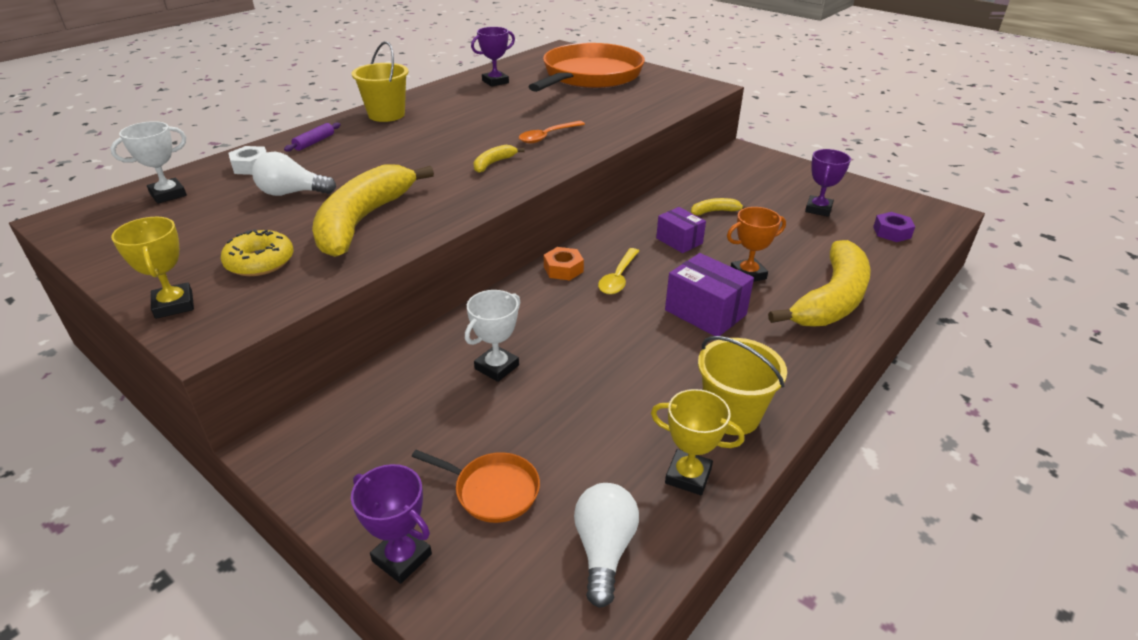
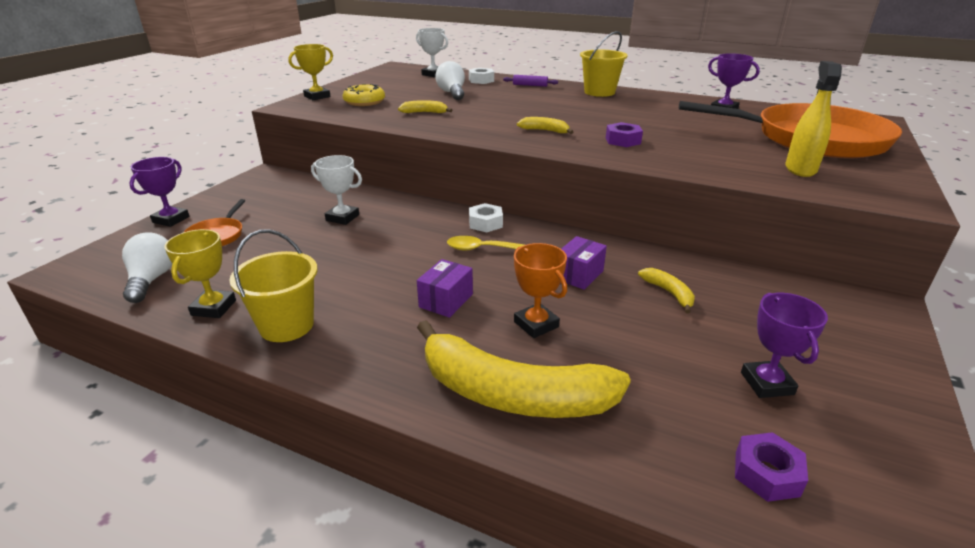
camera: 75 degrees right, 5 degrees down
yellow banana [312,164,434,257] -> yellow banana [398,100,452,113], size x0.42
orange spoon [519,121,585,143] -> purple nut [606,122,643,147]
orange nut [544,247,584,280] -> white nut [469,203,503,232]
white light bulb [574,483,639,608] -> white light bulb turned 90 degrees counterclockwise [122,232,172,303]
purple box [665,253,754,336] -> purple box [417,259,473,318], size x0.66
purple trophy [805,149,851,217] -> purple trophy turned 75 degrees clockwise [741,293,828,398]
none -> yellow spray bottle [785,61,842,177]

